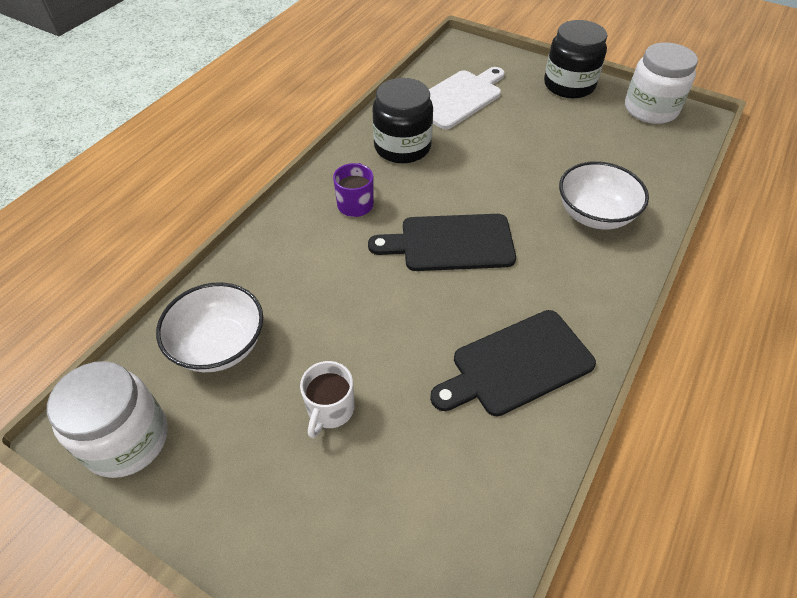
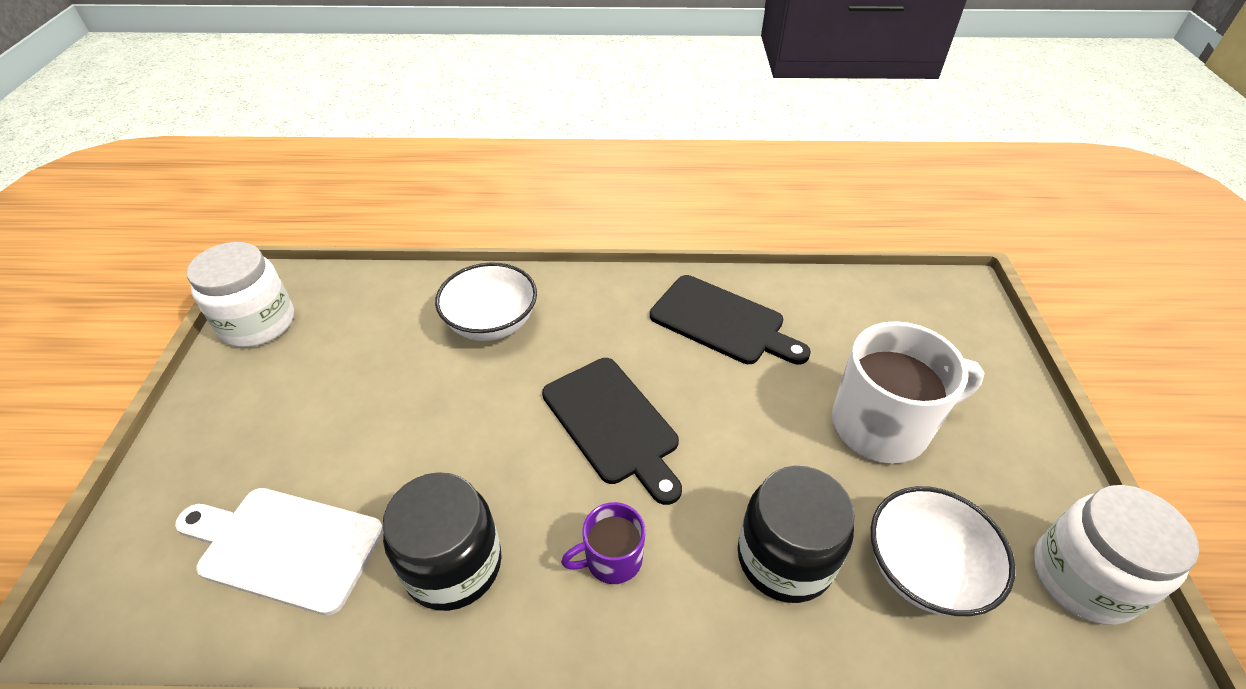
camera: 120 degrees left, 5 degrees down
white mug [300,361,355,438] -> white mug [832,321,984,464], size x1.95
black jar [544,20,607,98] -> black jar moved to [738,466,855,603]

